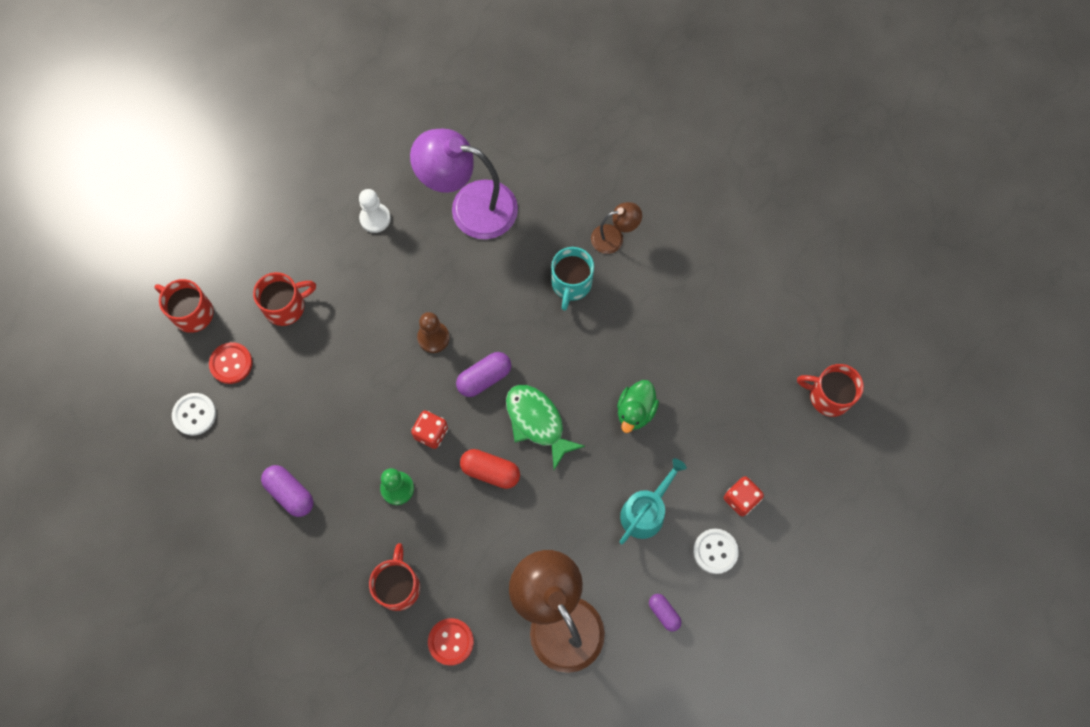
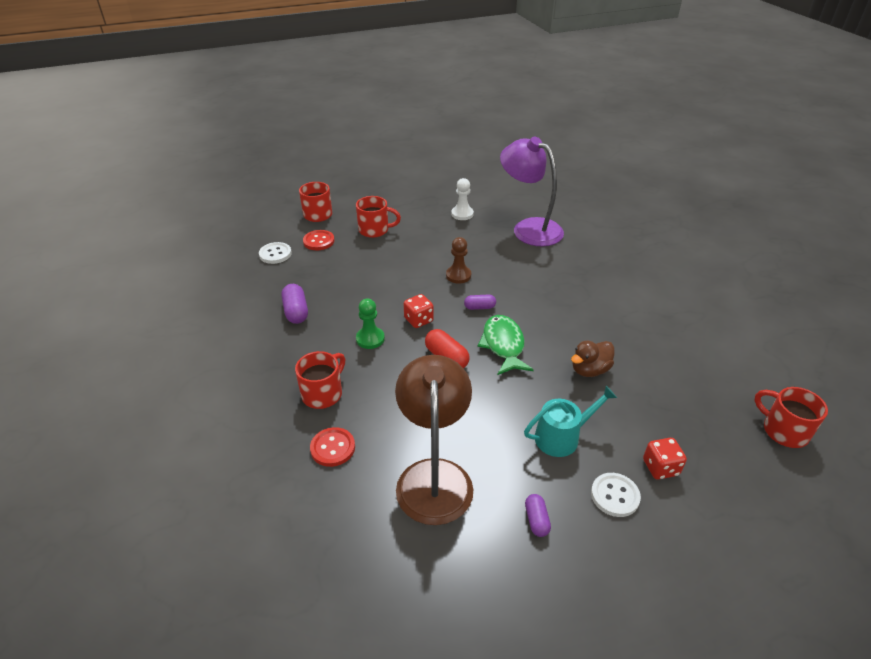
camera: 30 degrees right, 30 degrees down
purple capsule [456,352,511,397] -> purple capsule [464,295,496,310], size x0.64
turquoise mug [551,247,594,311] -> none
brown lamp [591,202,642,254] -> none
green duck [617,380,659,433] -> brown duck [571,341,614,377]

